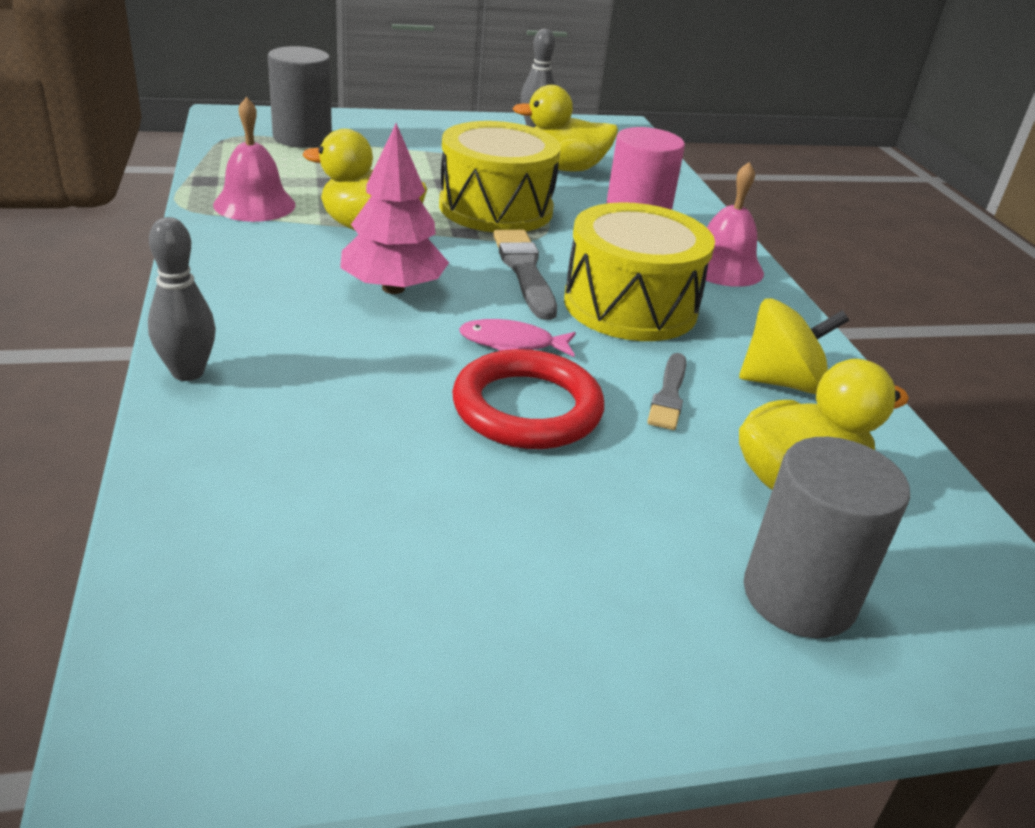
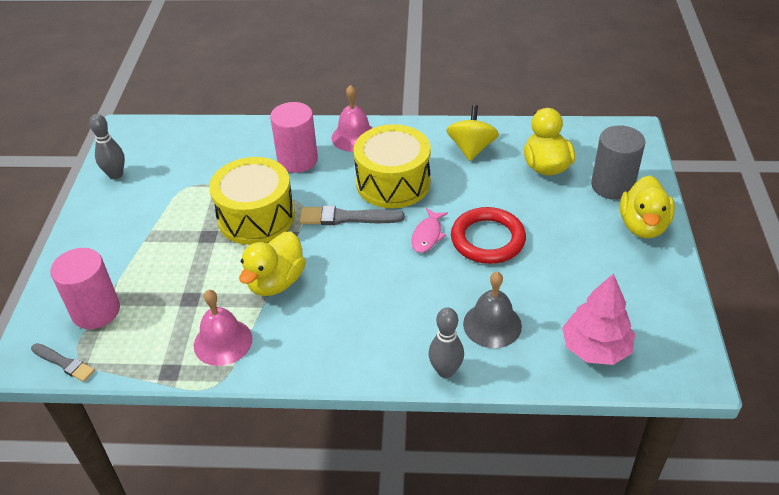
camera: 70 degrees left, 10 degrees up
grey cylinder [268,46,332,148] -> pink cylinder [50,248,120,329]
pink tree [340,123,449,294] -> pink tree moved to [562,273,635,365]
yellow duck [512,85,618,171] -> yellow duck moved to [620,176,675,238]
grey brush [647,353,687,430] -> grey brush moved to [31,343,95,382]
none -> grey bell [463,272,522,348]

